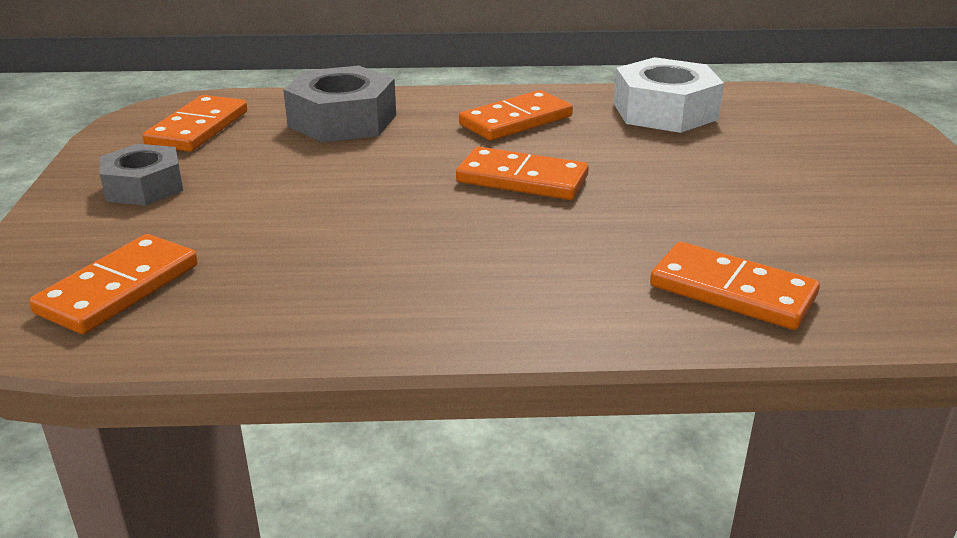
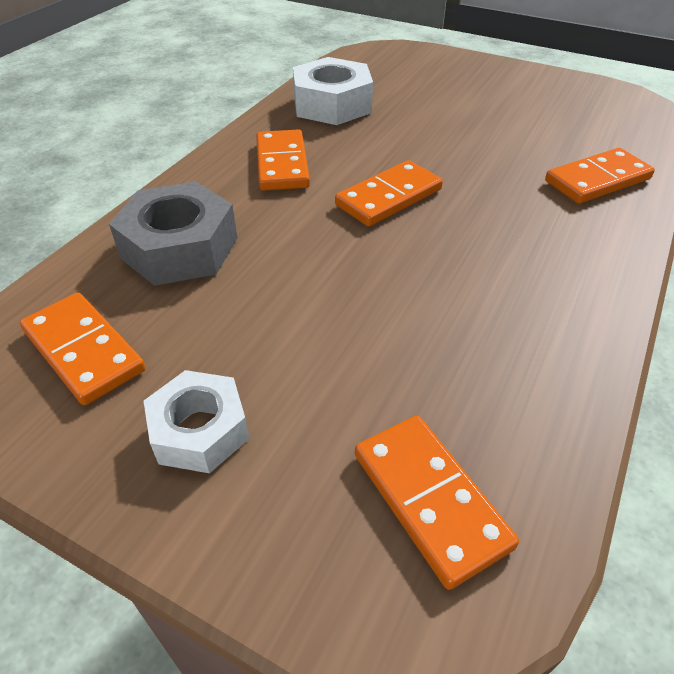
camera: 60 degrees left, 15 degrees up
grey nut [100,144,183,206] -> white nut [144,370,249,473]

